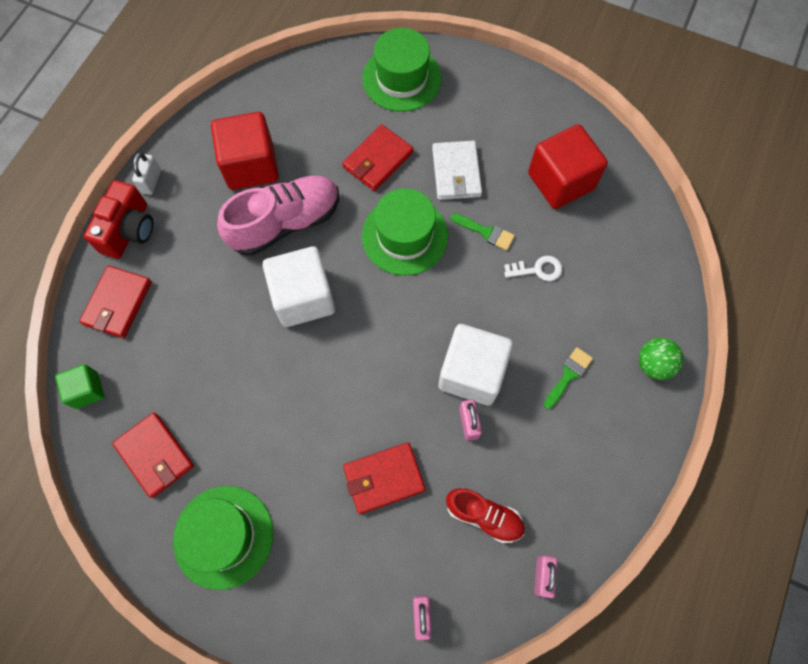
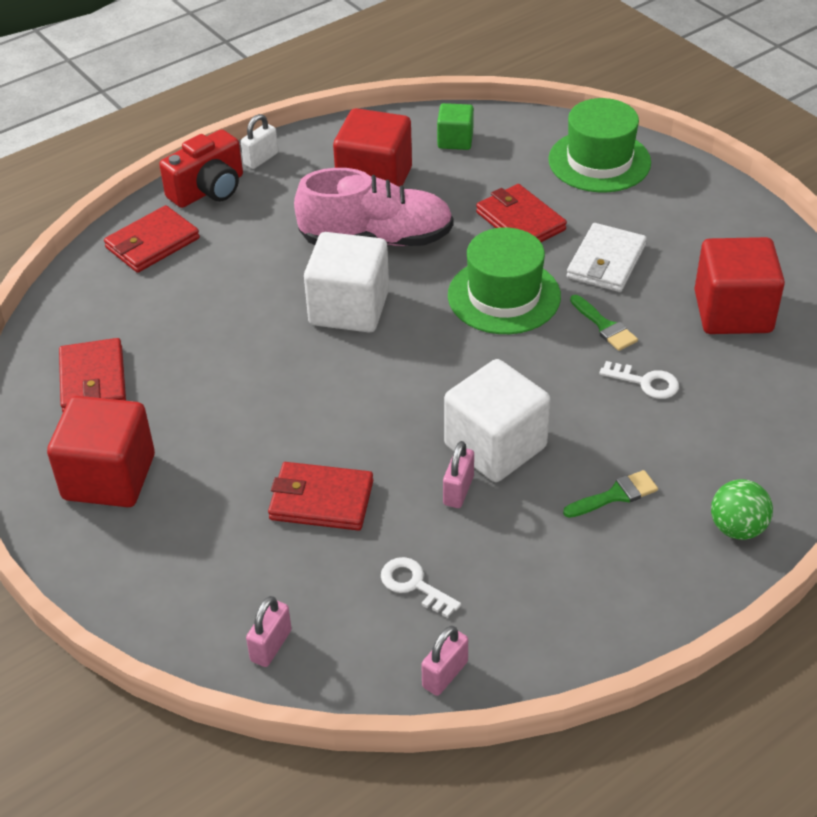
camera: 30 degrees right, 25 degrees down
green cube [55,364,105,409] -> green cube moved to [437,103,474,150]
green hat [173,486,273,590] -> red cube [47,396,155,507]
red wallet [342,124,413,191] -> red wallet turned 75 degrees clockwise [476,184,567,242]
red shoe [446,488,525,543] -> white key [381,557,461,618]

